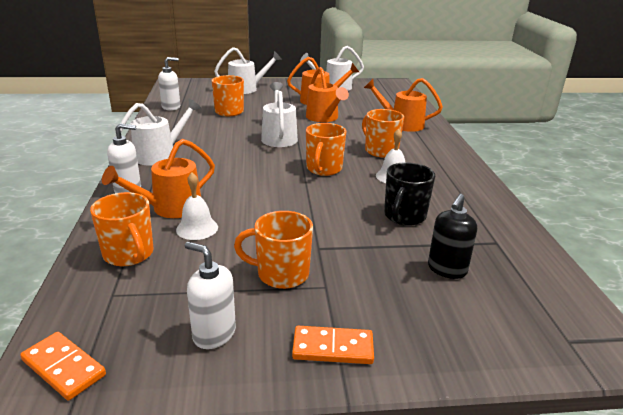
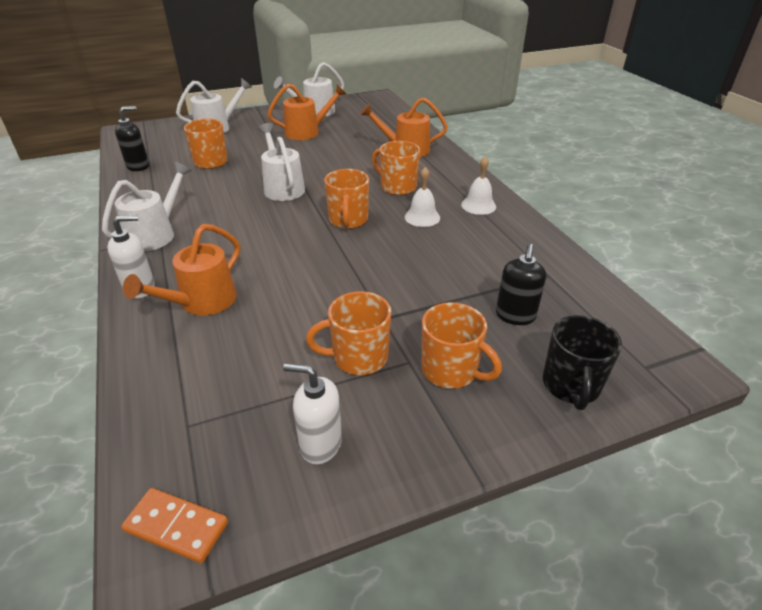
camera: 15 degrees left, 10 degrees up
orange mug [90,192,154,266] -> orange mug moved to [421,302,502,389]
white soap dispenser [158,57,180,111] -> black soap dispenser [115,106,149,171]
white bell [176,173,218,240] -> white bell moved to [461,156,496,215]
orange domino [292,326,374,364] -> none
orange watering can [306,67,349,122] -> none
black mug [384,162,435,226] -> black mug moved to [543,315,622,410]

